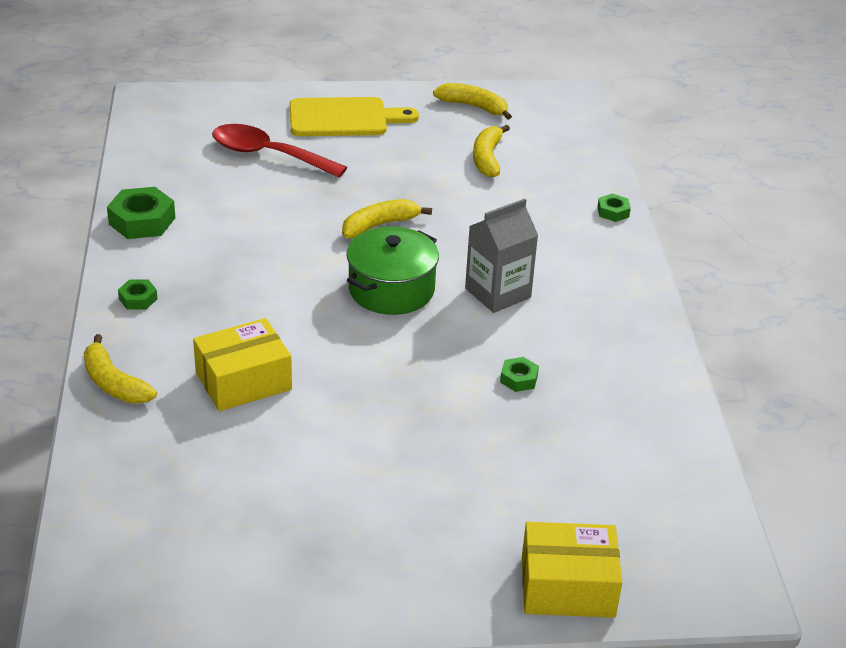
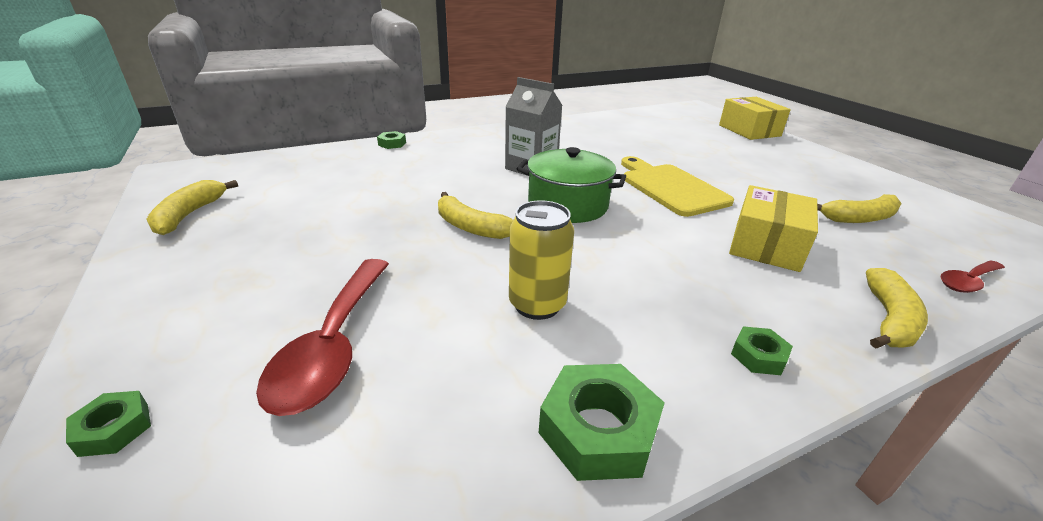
camera: 110 degrees left, 5 degrees down
yellow box [193,318,292,411] -> yellow box turned 75 degrees clockwise [729,185,818,272]
yellow cutting board [290,97,419,136] -> yellow cutting board moved to [621,156,734,217]
yellow banana [473,124,510,177] -> yellow banana moved to [817,194,902,223]
green nut [500,357,539,392] -> green nut moved to [66,391,151,457]
none -> yellow can [509,200,574,320]
none -> red spoon [941,261,1005,293]

